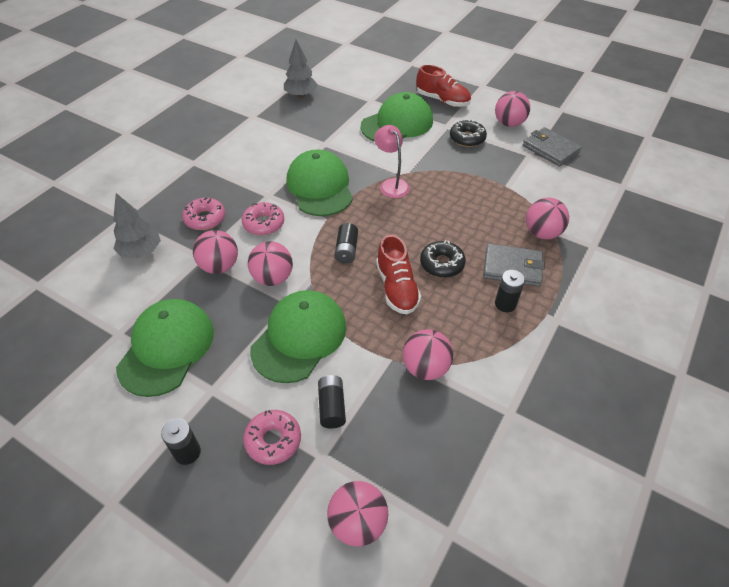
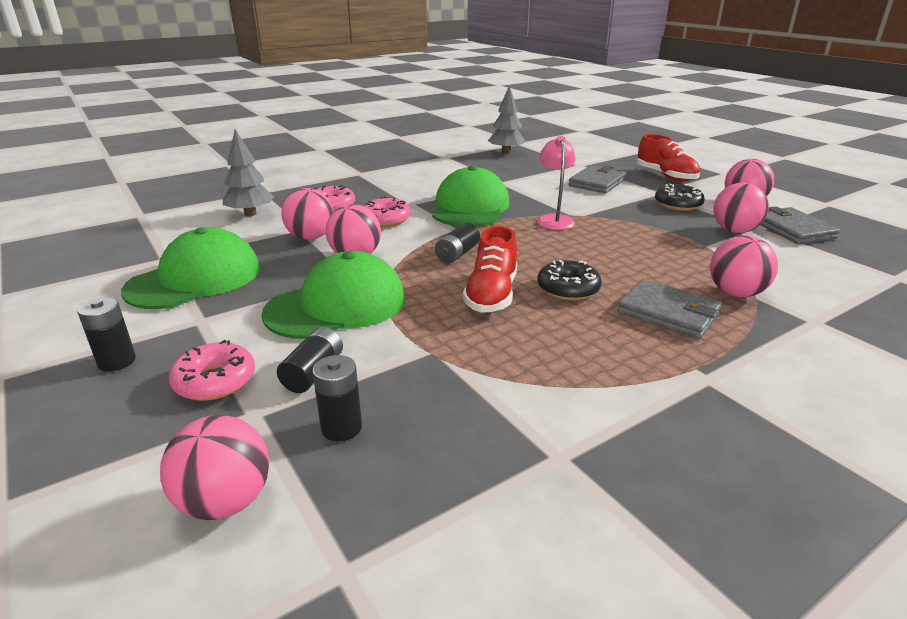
camera: 25 degrees right, 20 degrees down
green cap [361,92,433,142] -> grey wallet [568,165,627,193]
pink ball [403,329,454,380] -> pink ball moved to [714,182,769,233]
black battery [495,270,525,312] -> black battery moved to [312,355,362,442]

